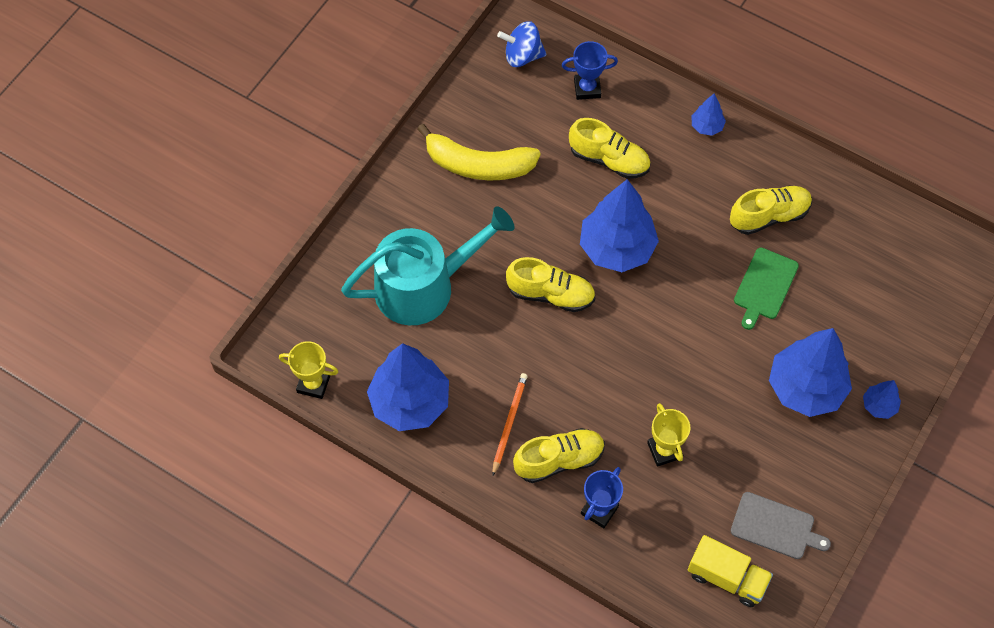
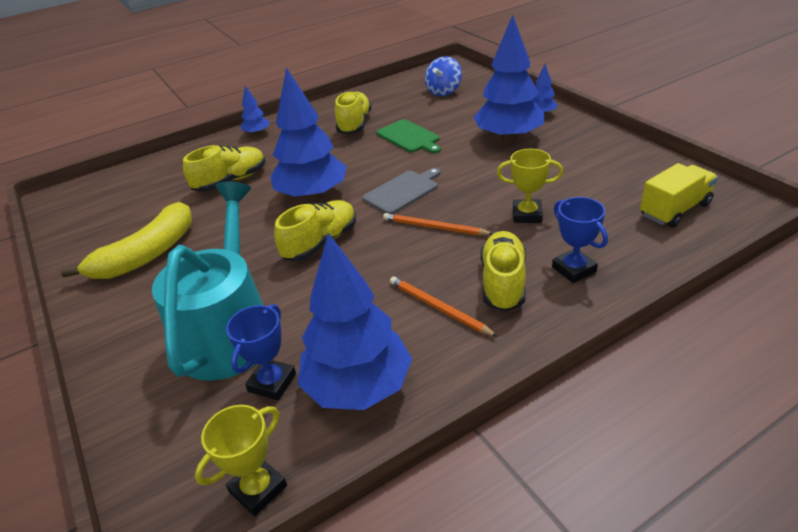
camera: 60 degrees left, 25 degrees down
blue spinning top [497,21,546,67] -> blue spinning top moved to [425,56,462,96]
blue trophy [562,41,618,100] -> blue trophy moved to [226,304,296,400]
grey cutting board [731,492,831,559] -> grey cutting board moved to [363,168,441,214]
none -> orange pencil [383,213,493,235]

